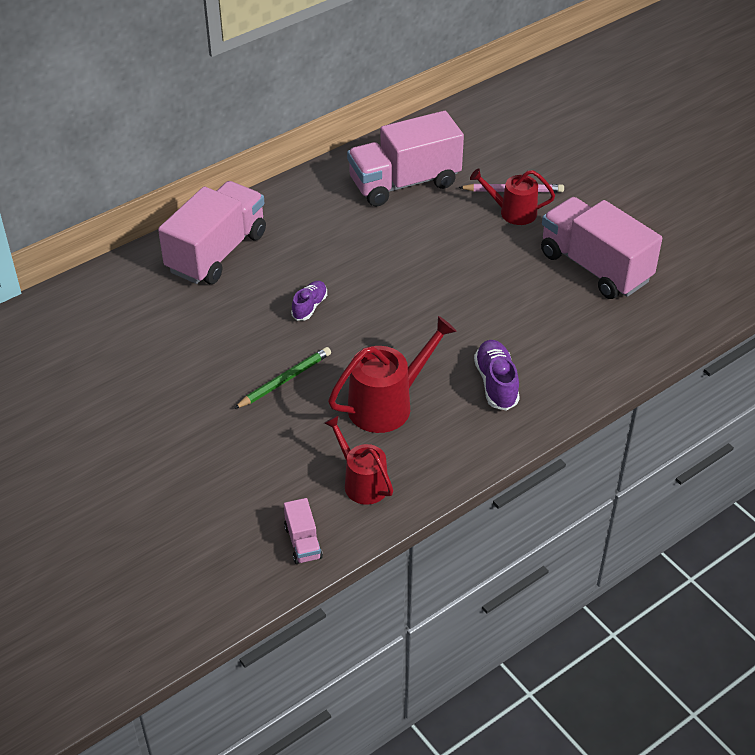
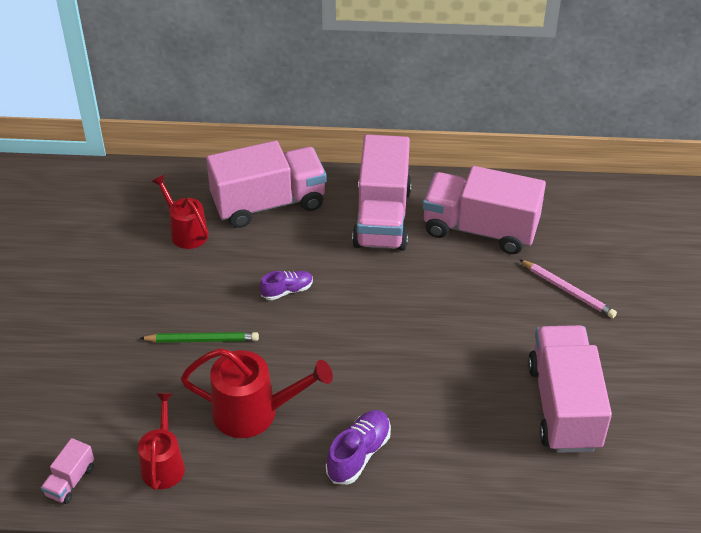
camera: 40 degrees right, 0 degrees up
red watering can [470,168,555,225] -> red watering can moved to [152,175,208,249]
none -> pink truck [352,134,412,251]

